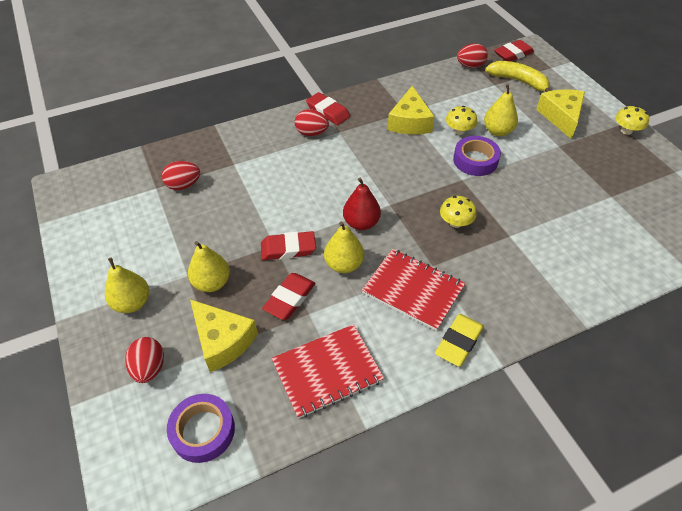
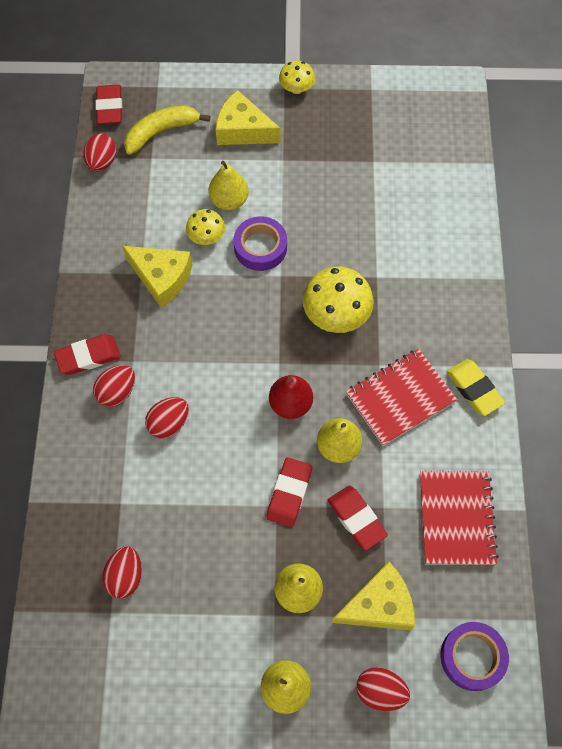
camera: 65 degrees left, 15 degrees up
yellow mushroom [440,196,477,228] -> yellow mushroom [303,267,374,333], size x1.72
none -> red egg [145,397,189,439]

